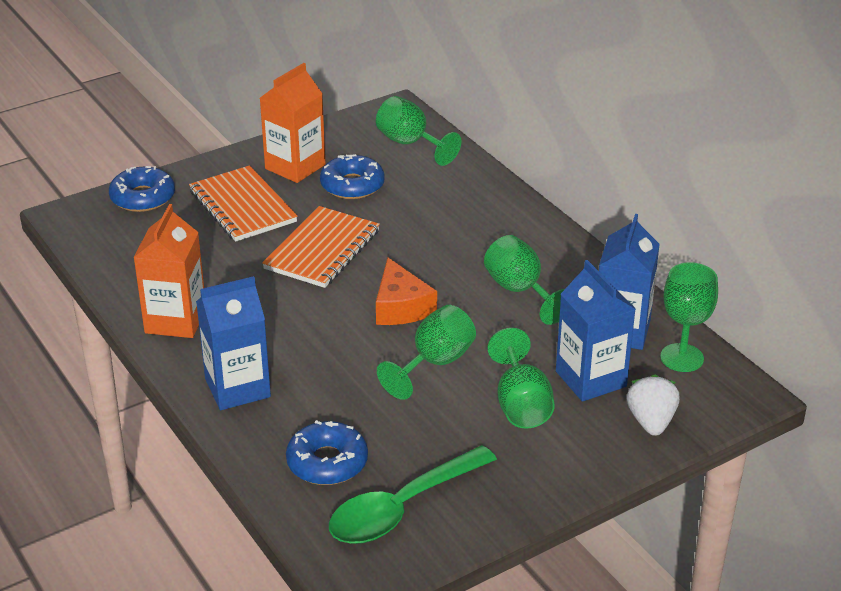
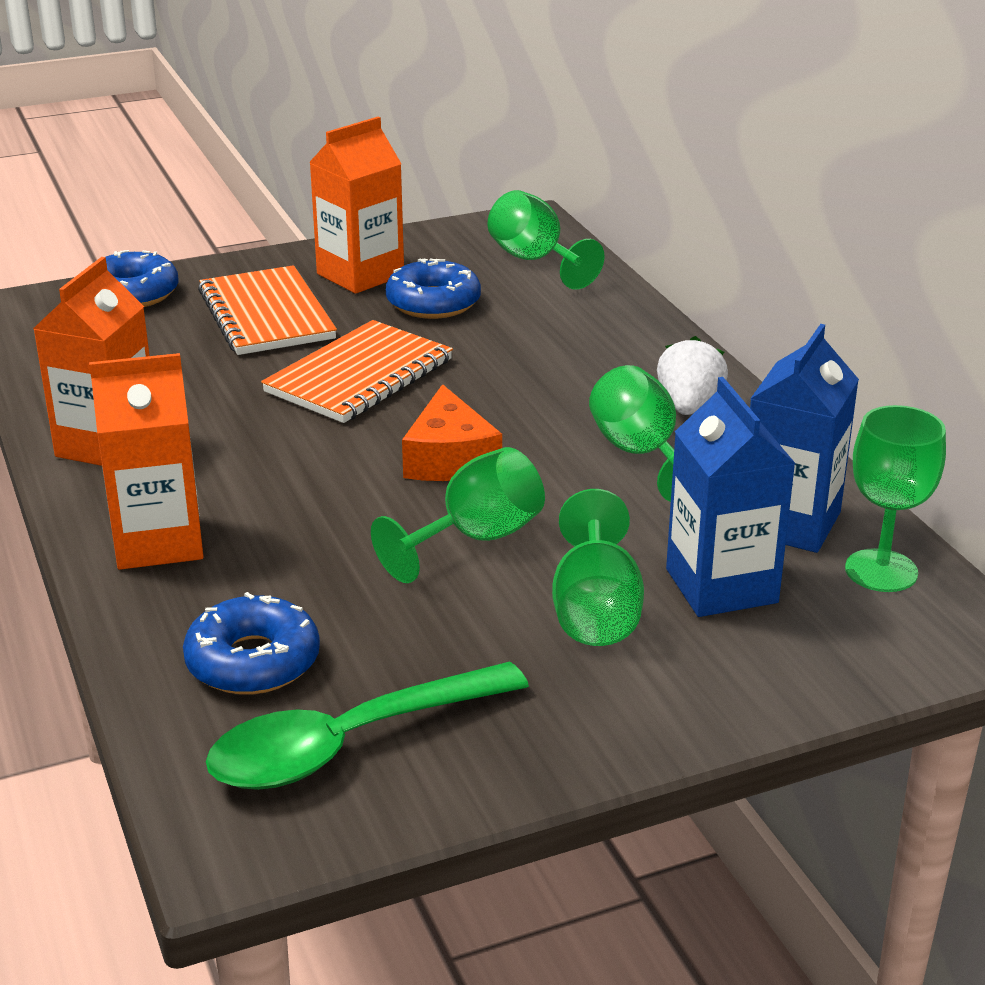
camera: 10 degrees right, 5 degrees down
blue carton [196,276,271,410] -> orange carton [89,353,204,570]
white strawberry [627,374,680,436] -> white strawberry moved to [657,336,728,415]

